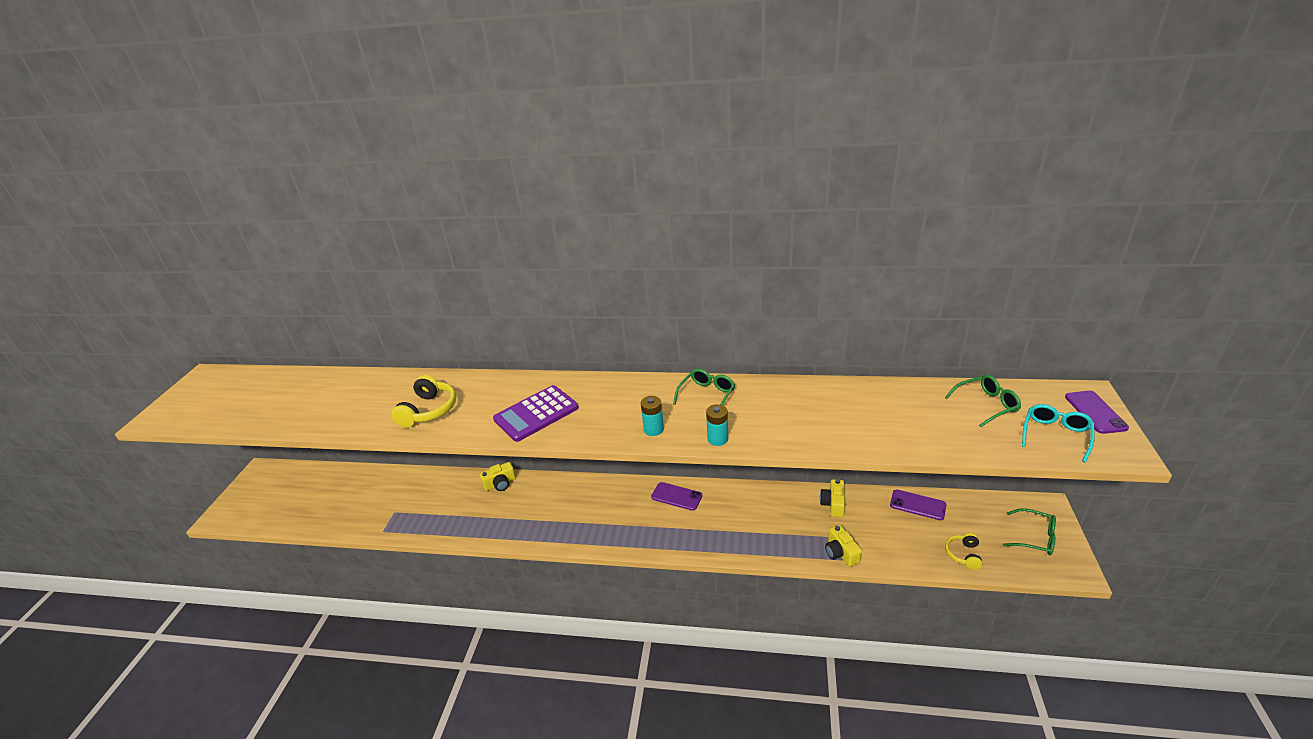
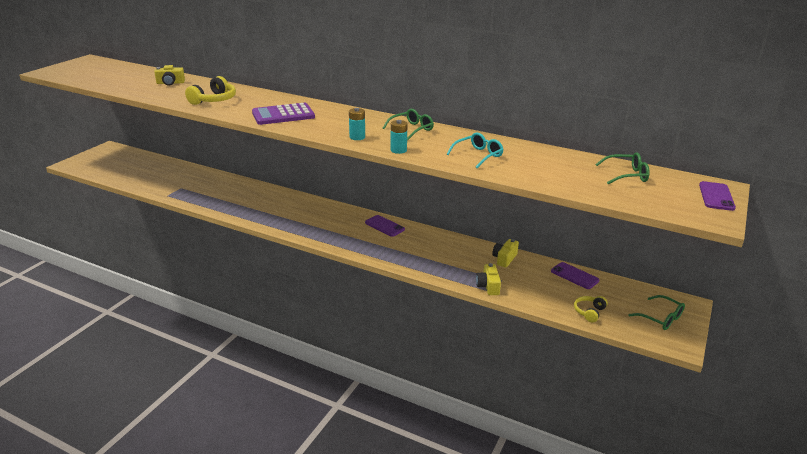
camera: 15 degrees right, 5 degrees down
yellow camera [480,462,516,491] -> yellow camera moved to [154,65,185,85]
turquoise glasses [1022,404,1095,462] -> turquoise glasses moved to [447,132,504,168]

